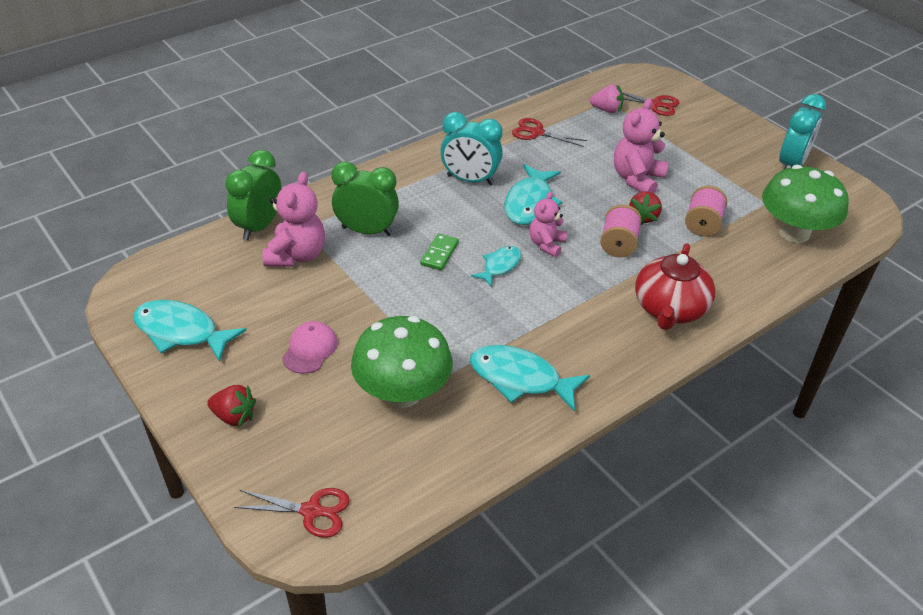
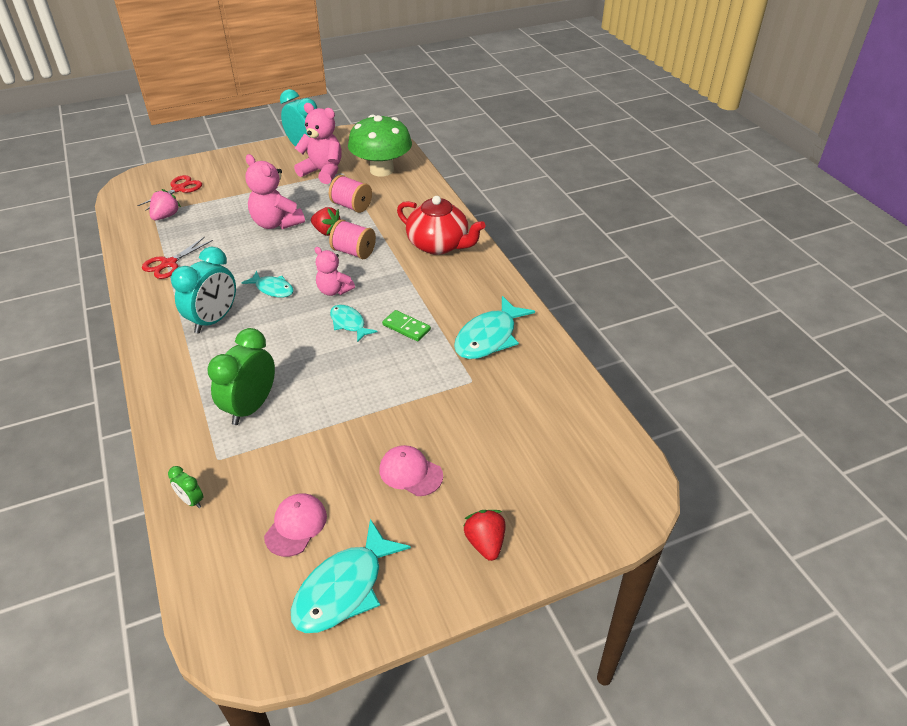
camera: 75 degrees left, 0 degrees up
red strawberry [207,385,256,427] -> red strawberry turned 45 degrees counterclockwise [463,510,506,561]
green clock [225,150,282,240] -> green clock [168,466,203,508], size x0.46
red scissors [234,488,350,538] -> none
pink teddy bear [263,172,325,267] -> pink teddy bear moved to [294,103,342,184]
green mushroom [351,316,453,408] -> none
green domino [420,233,459,270] -> green domino moved to [382,310,431,341]
turquoise fish [504,164,562,225] -> turquoise fish [242,271,294,297], size x0.59
none -> pink cap [264,493,327,557]

